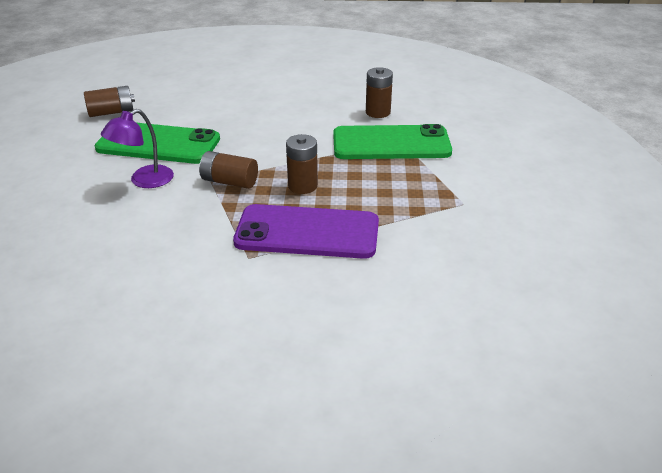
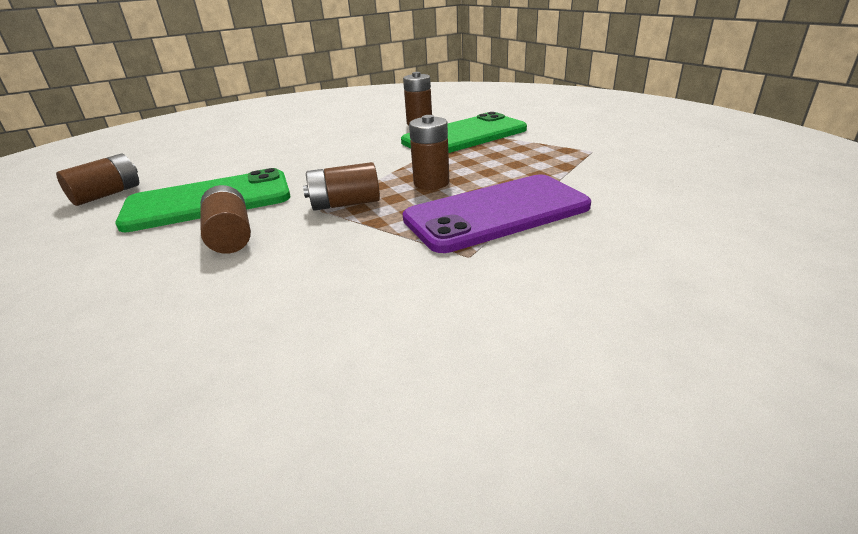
camera: 30 degrees left, 5 degrees down
purple lamp [101,109,174,188] -> brown battery [201,185,251,254]

